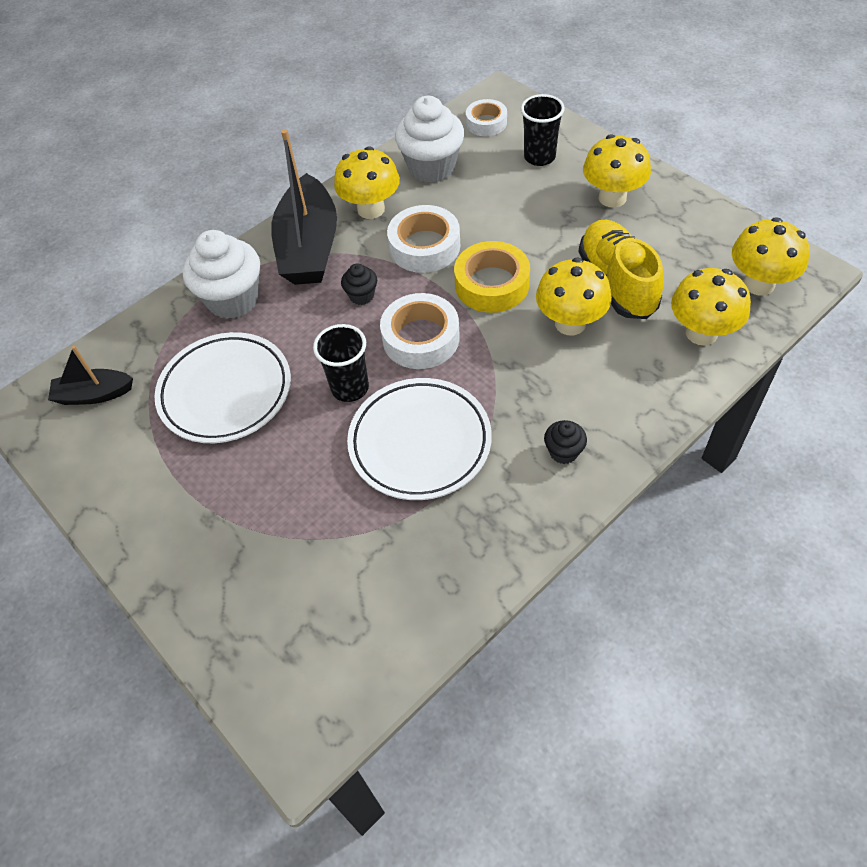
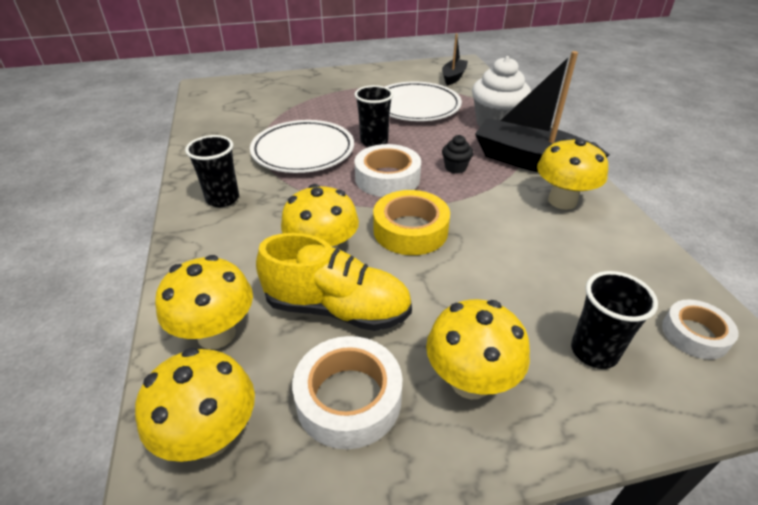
camera: 115 degrees right, 15 degrees down
white tape [387,205,460,273] -> white tape moved to [292,336,403,449]
white cupcake [395,96,464,183] -> none
black cupcake [544,420,587,464] -> black cup [185,135,239,207]

